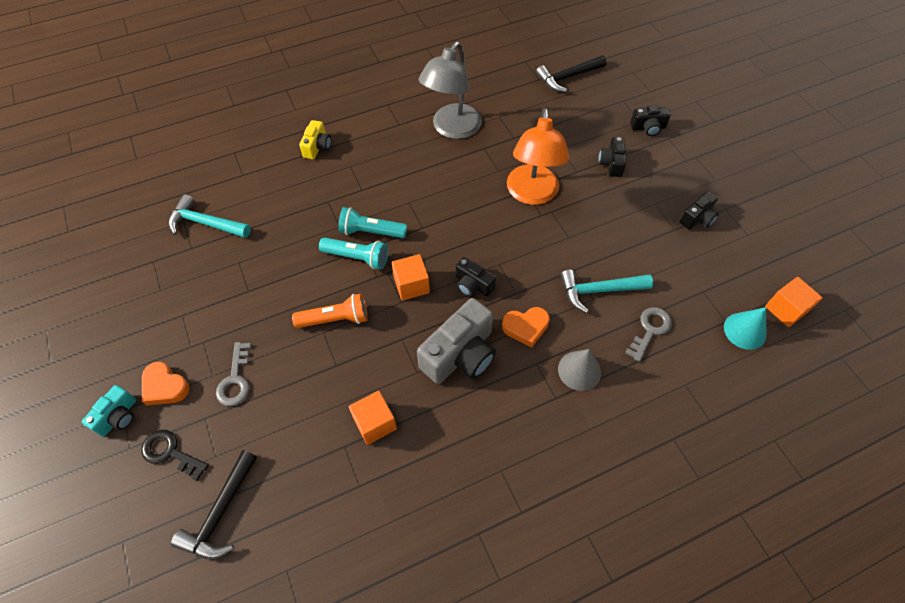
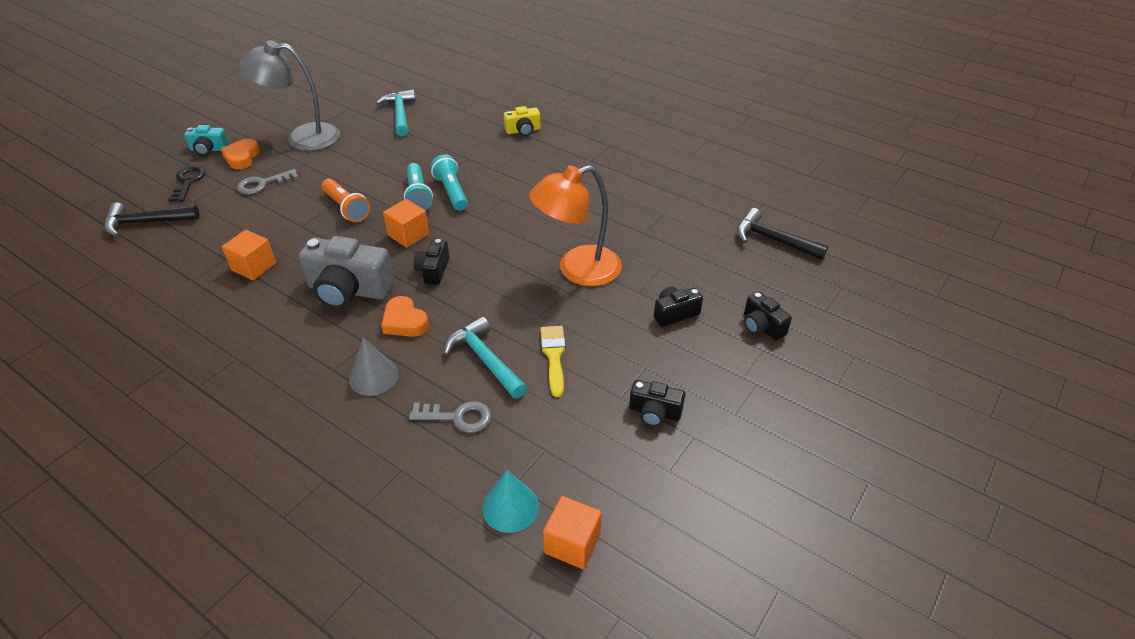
camera: 60 degrees right, 15 degrees down
grey lamp [418,42,482,139] -> grey lamp moved to [240,41,340,151]
none -> yellow brush [540,326,566,397]

